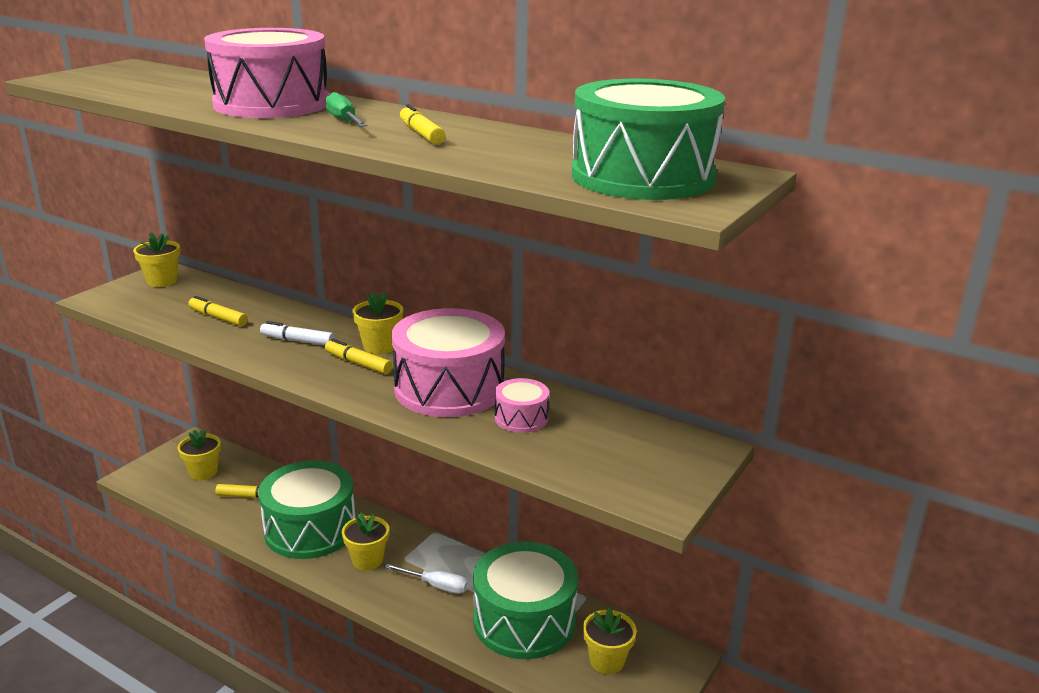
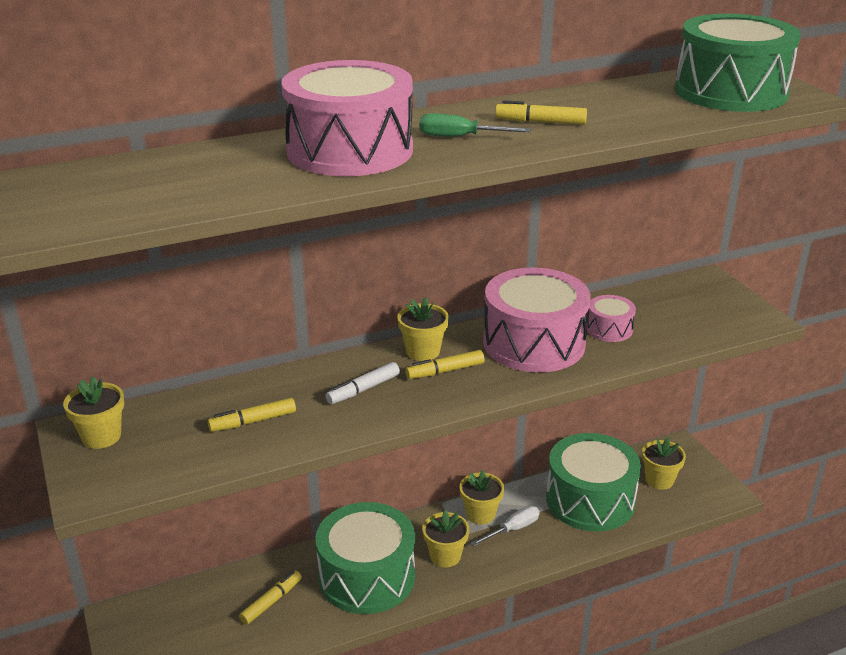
camera: 55 degrees left, 5 degrees up
yellow flower pot [177,429,221,480] -> yellow flower pot moved to [460,470,504,525]

